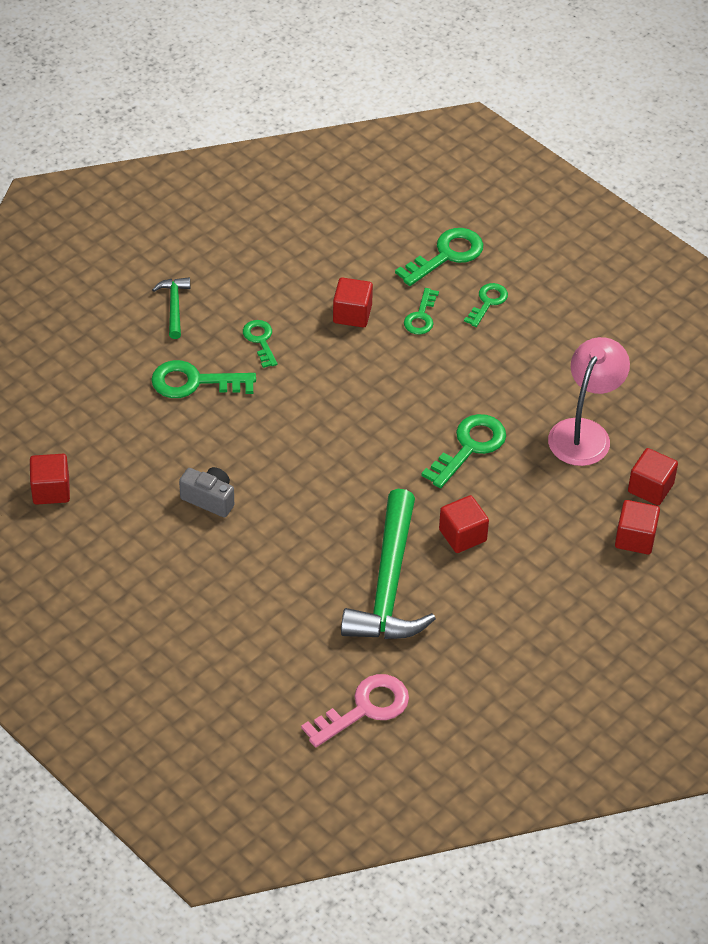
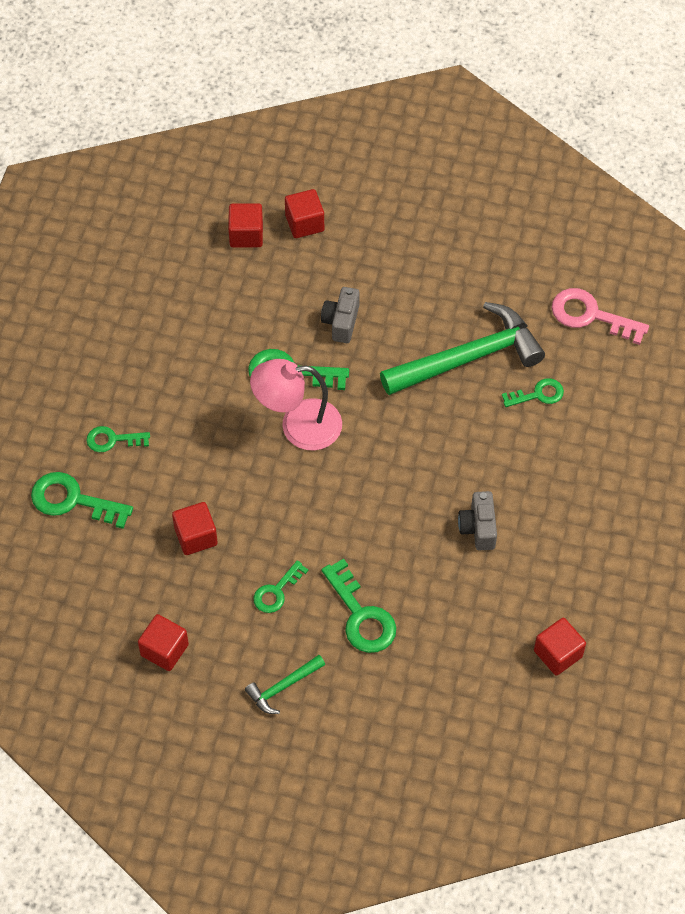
camera: 120 degrees left, 10 degrees up
green key [404,288,439,335] -> green key moved to [502,378,564,407]
red cube [439,495,489,553] -> red cube moved to [138,614,189,671]
pink lamp [548,337,630,466] -> pink lamp moved to [250,359,342,450]
none -> grey camera [321,287,360,343]

